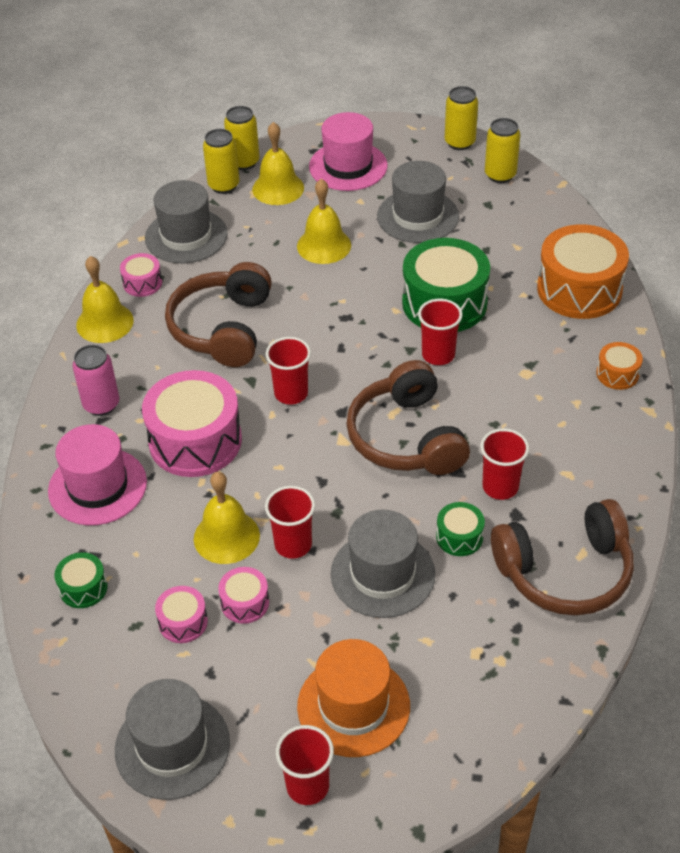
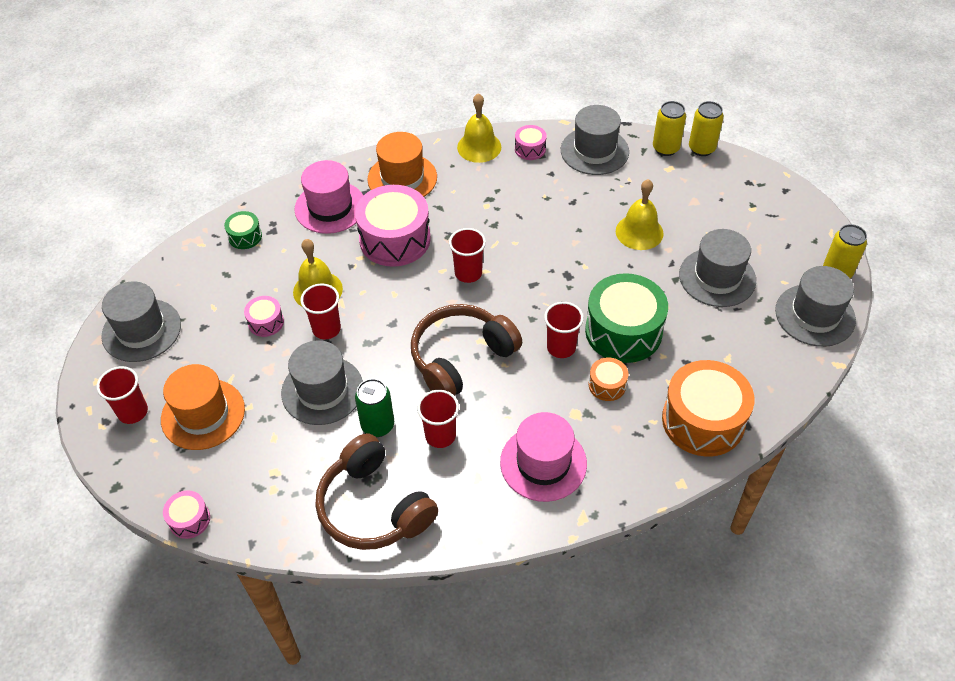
camera: 65 degrees right, 5 degrees up
pink can [72,345,119,416] -> orange hat [367,132,437,197]
pink drum [155,586,208,643] -> pink drum moved to [163,490,210,539]
brown headphones [165,262,272,367] -> none
yellow bell [252,122,304,205] -> none
pink hat [309,112,388,191] -> pink hat moved to [500,412,587,502]
green drum [436,502,485,556] -> green can [355,379,394,437]
yellow can [485,118,520,183] -> grey hat [775,266,856,347]
orange drum [596,342,643,390] -> orange drum moved to [589,357,628,401]

